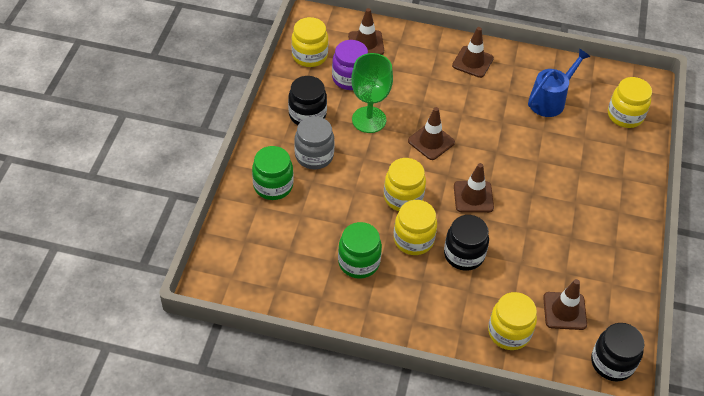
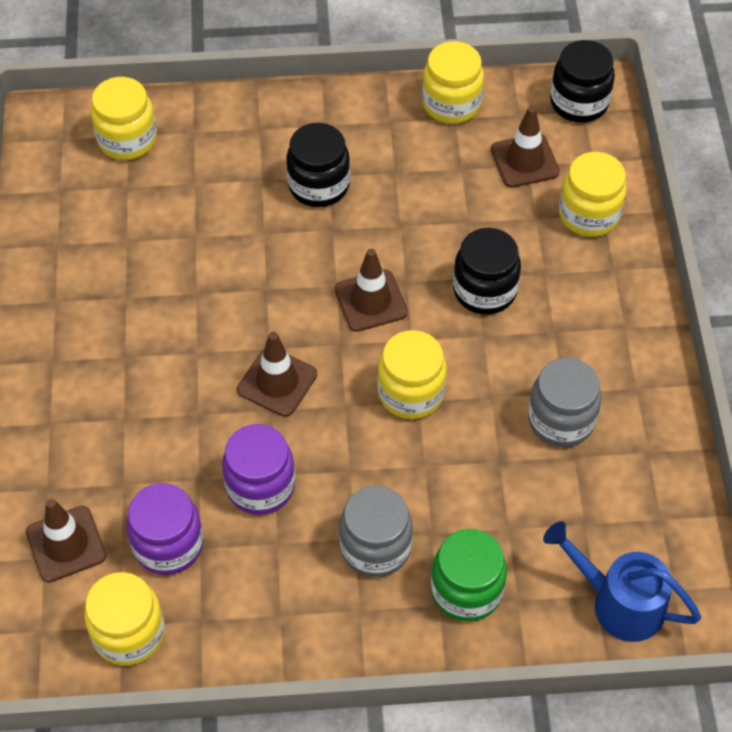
camera: 105 degrees left, 5 degrees up
black jar [288,76,327,125] -> black jar moved to [286,123,350,207]
green jar [338,222,382,279] -> grey jar [528,358,601,447]
green goblet [351,53,393,133] -> purple jar [222,424,295,515]
yellow jar [393,200,437,255] -> yellow jar moved to [422,41,484,124]
brown traffic cone [452,27,494,78] -> none
blue watering can [528,48,591,117] -> blue watering can moved to [543,521,701,642]

